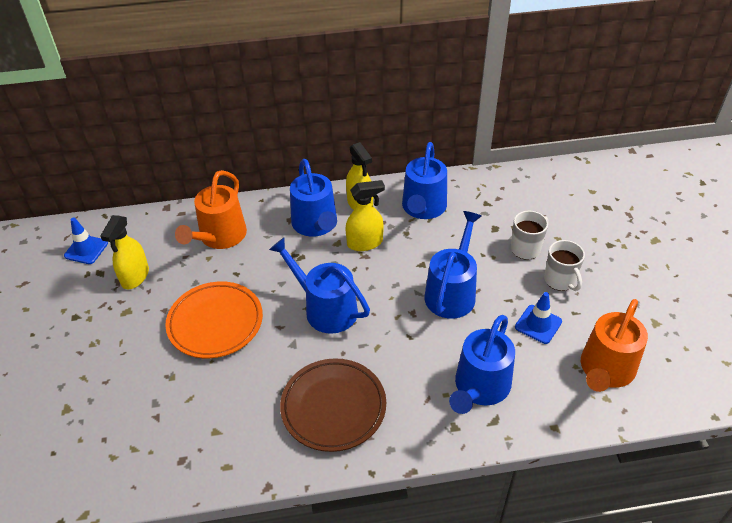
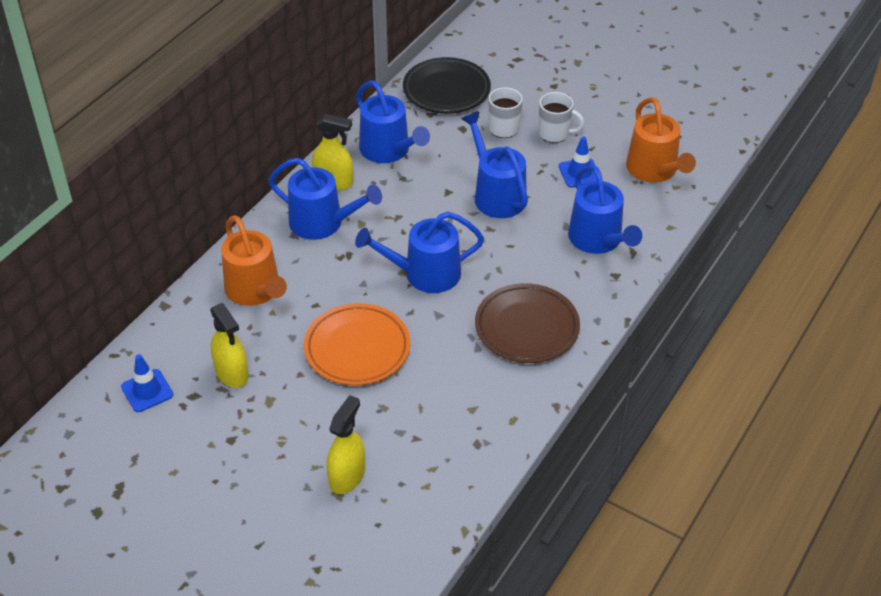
camera: 50 degrees left, 0 degrees up
yellow spray bottle [345,180,385,251] -> yellow spray bottle moved to [327,395,365,494]
none -> black plate [403,57,491,114]

